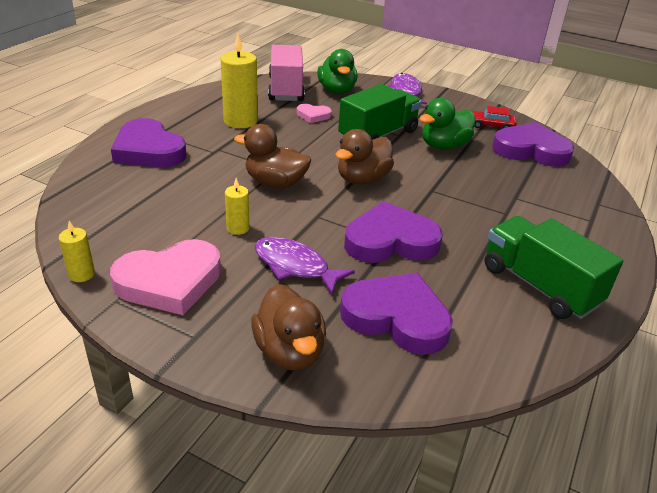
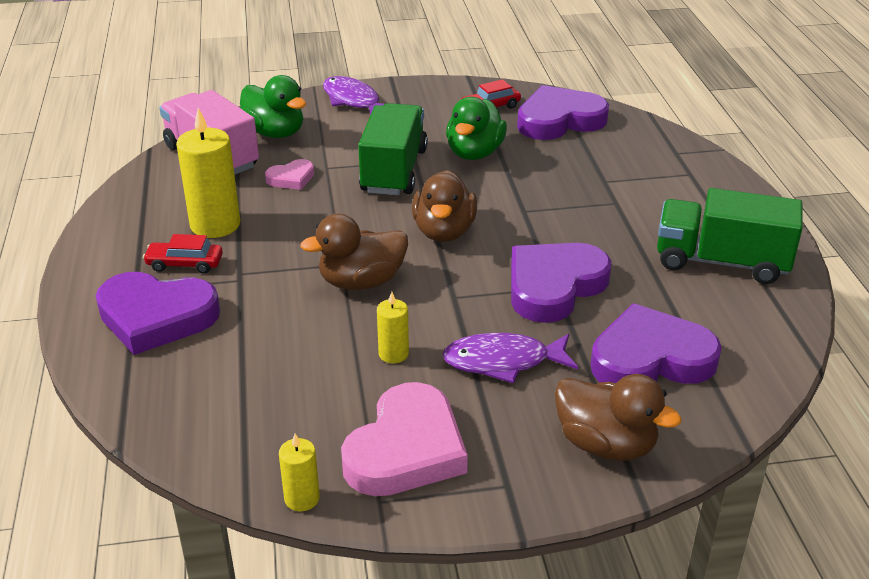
camera: 35 degrees left, 0 degrees up
none -> red car [143,234,223,274]

